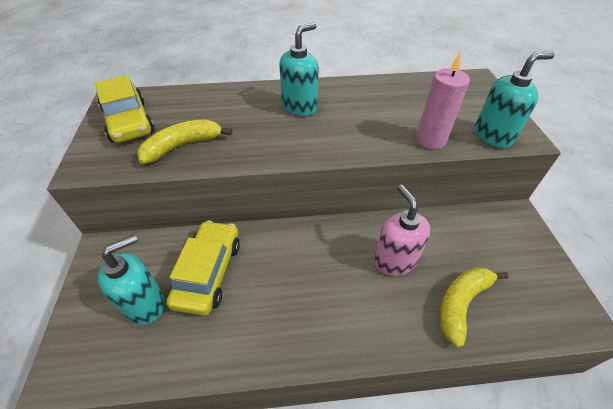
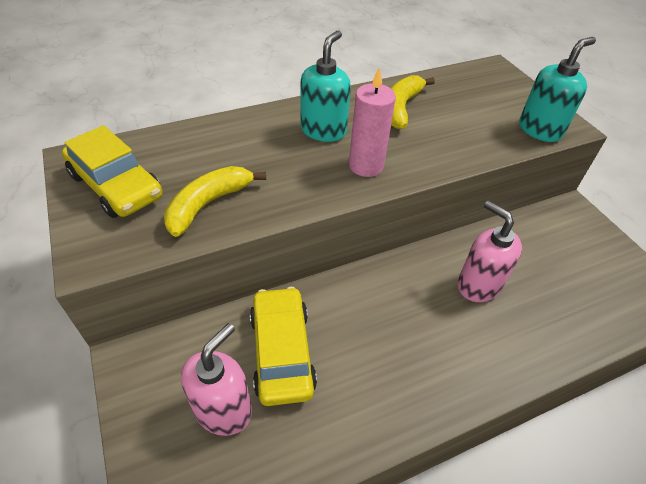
camera: 20 degrees left, 0 degrees up
turquoise soap dispenser [98,234,165,325] -> pink soap dispenser [181,323,252,436]
pink candle [416,52,470,149] -> pink candle moved to [349,67,396,177]
yellow banana [440,267,509,347] -> yellow banana moved to [390,75,435,129]

